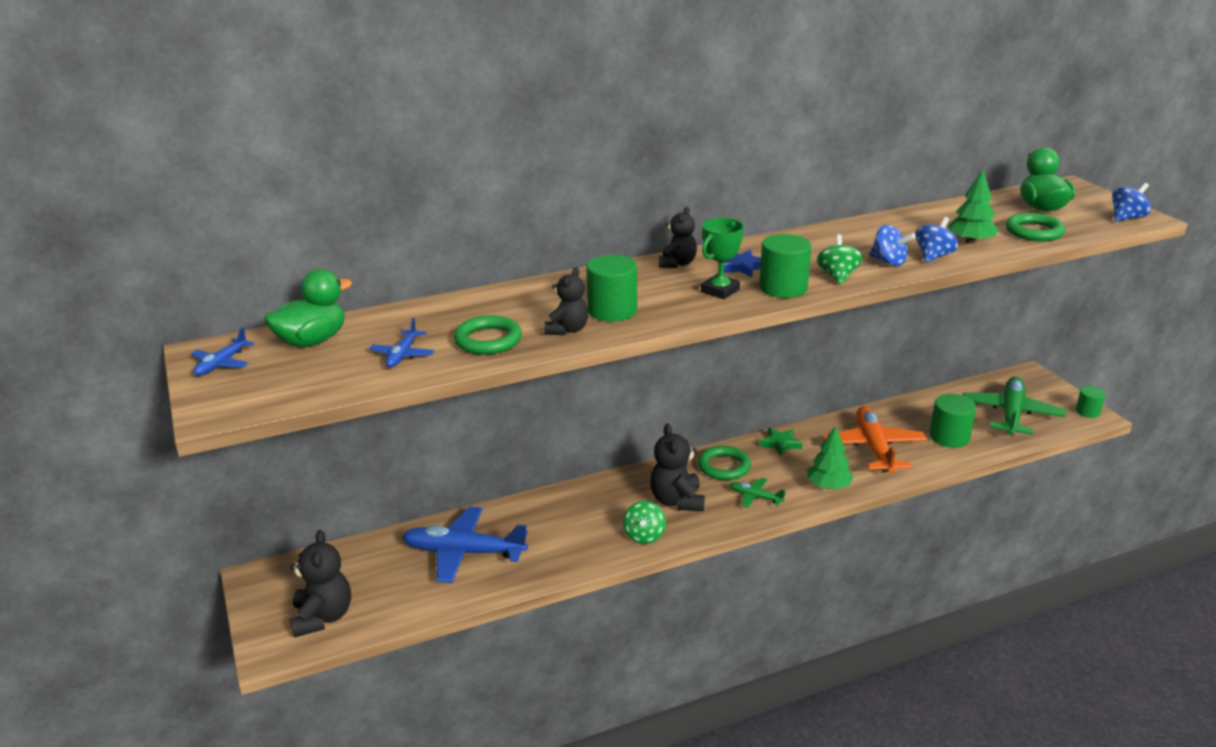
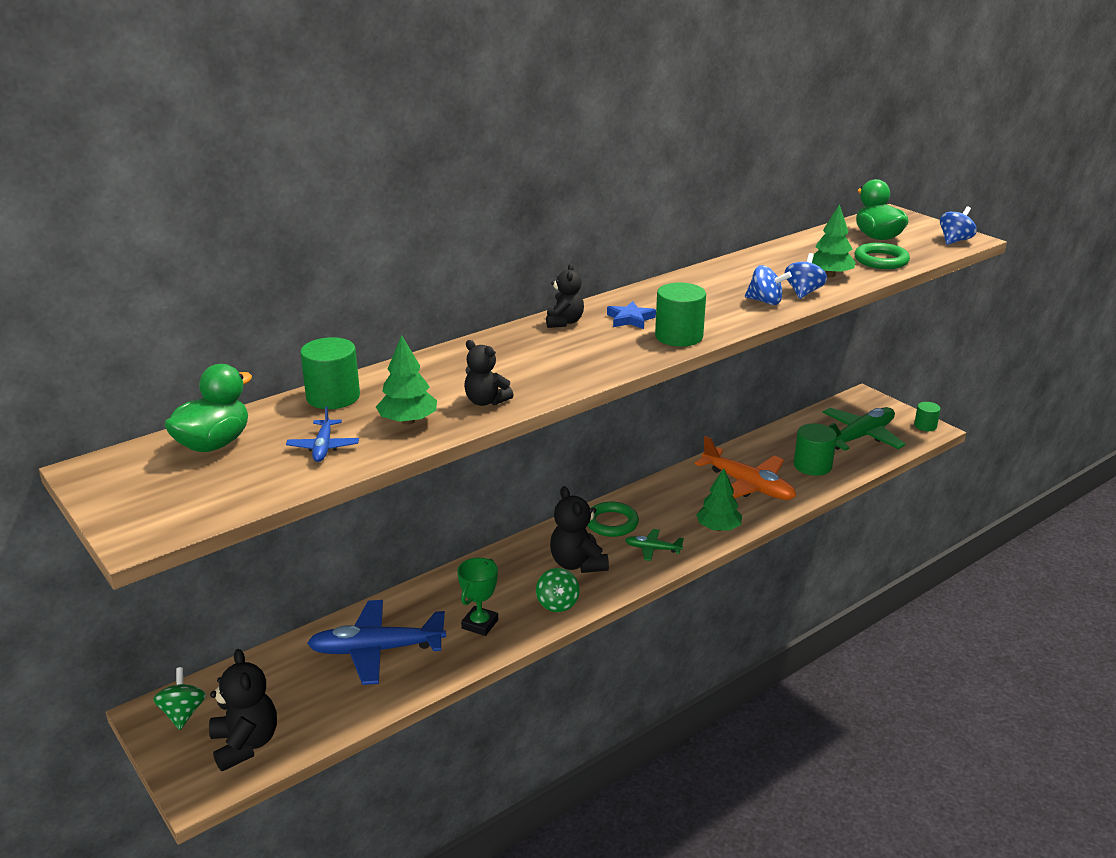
camera: 15 degrees left, 0 degrees up
blue plane [191,327,255,376] -> none
green ring [454,315,522,355] -> green tree [376,335,437,425]
black teddy bear [544,267,588,335] -> black teddy bear turned 120 degrees clockwise [464,340,514,406]
green cylinder [587,255,637,322] -> green cylinder moved to [300,337,360,409]
green trophy [701,218,744,299] -> green trophy moved to [457,558,498,636]
green star [760,428,803,456] -> none
green spinning top [817,234,863,285] -> green spinning top moved to [153,667,206,730]
orange plane [823,406,927,474] -> orange plane turned 150 degrees clockwise [695,436,796,500]
green plane [963,376,1065,435] -> green plane turned 45 degrees clockwise [822,407,906,451]

